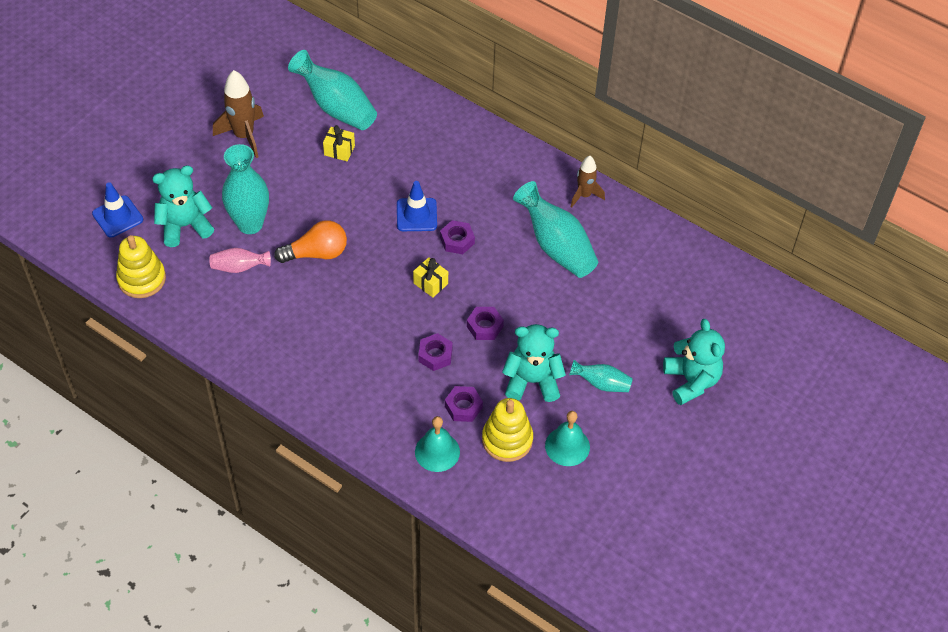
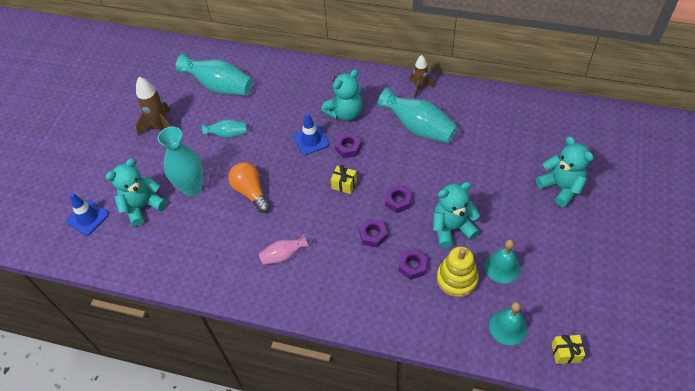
camera: 15 degrees left, 0 degrees up
yellow stacking toy [116,235,166,298] -> none
pink vase [209,248,271,273] -> pink vase moved to [259,235,309,265]
orange light bulb [274,220,347,263] -> orange light bulb turned 90 degrees counterclockwise [228,162,270,213]
yellow gift [323,125,355,161] -> yellow gift moved to [552,334,585,364]
turquoise bell [415,416,460,472] -> turquoise bell moved to [489,302,527,345]
turquoise vase [569,360,633,392] -> turquoise vase moved to [202,119,246,138]
none -> turquoise teddy bear [321,69,363,121]

